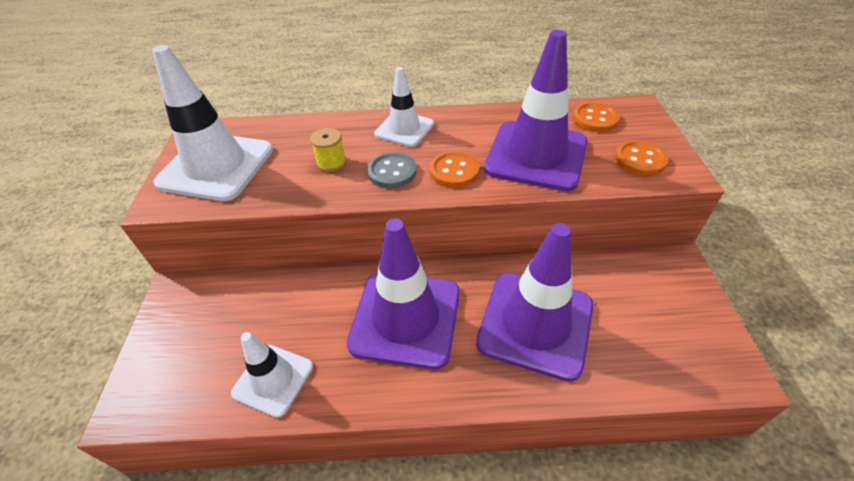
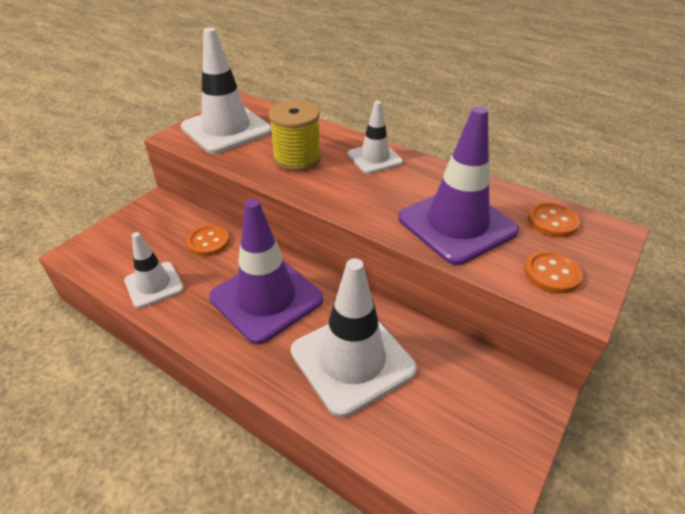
camera: 35 degrees right, 5 degrees down
yellow spool [310,128,346,172] -> yellow spool [268,100,321,171], size x1.87
grey button [367,152,417,188] -> none
orange button [430,151,479,188] -> orange button moved to [187,225,230,256]
purple traffic cone [476,223,594,382] -> white traffic cone [291,258,417,417]

